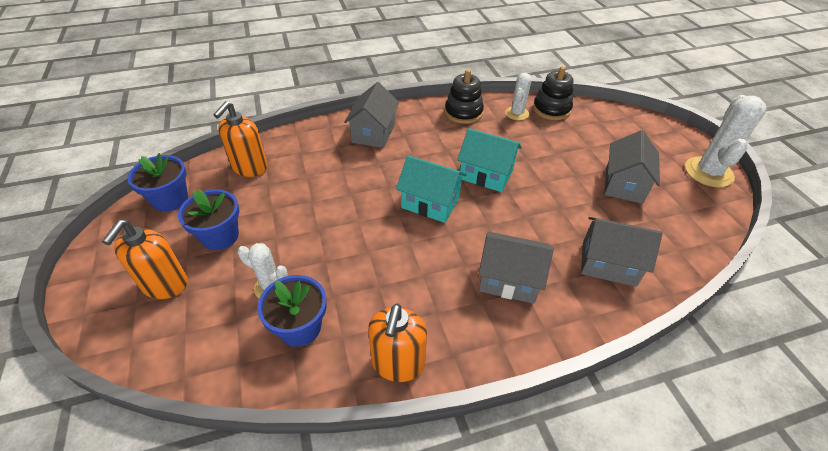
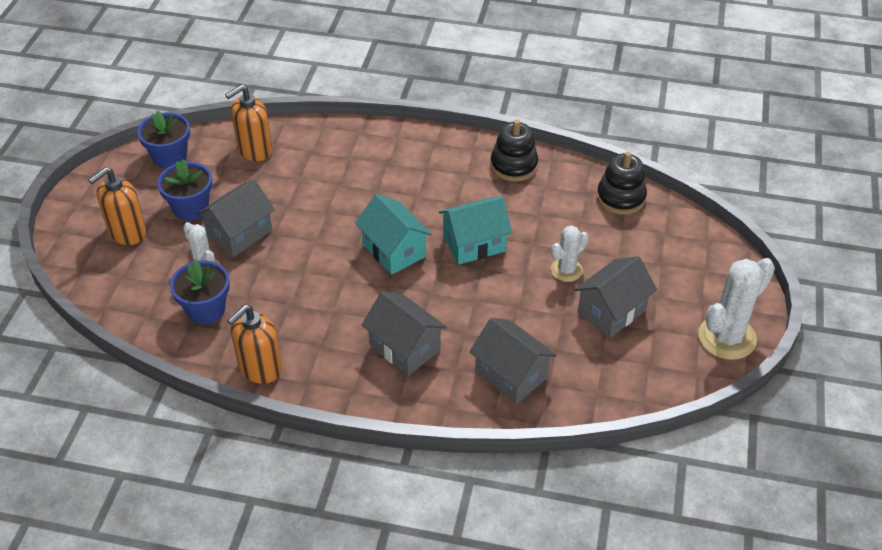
camera: 30 degrees right, 0 degrees up
grey house [344,82,399,148] -> grey house moved to [197,179,275,257]
turquoise house [457,128,522,192] -> turquoise house turned 75 degrees counterclockwise [439,196,512,265]
white cactus [505,73,532,120] -> white cactus moved to [551,225,589,282]

